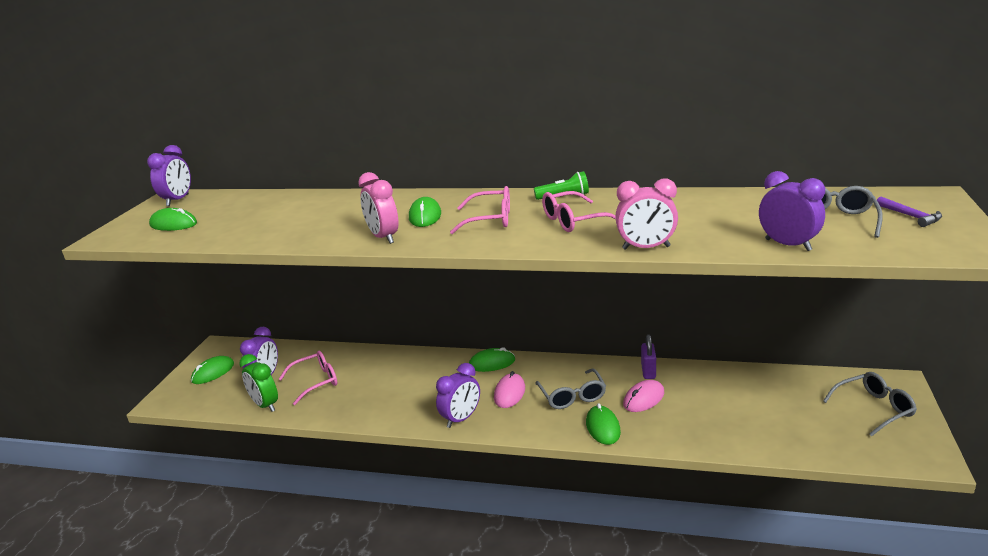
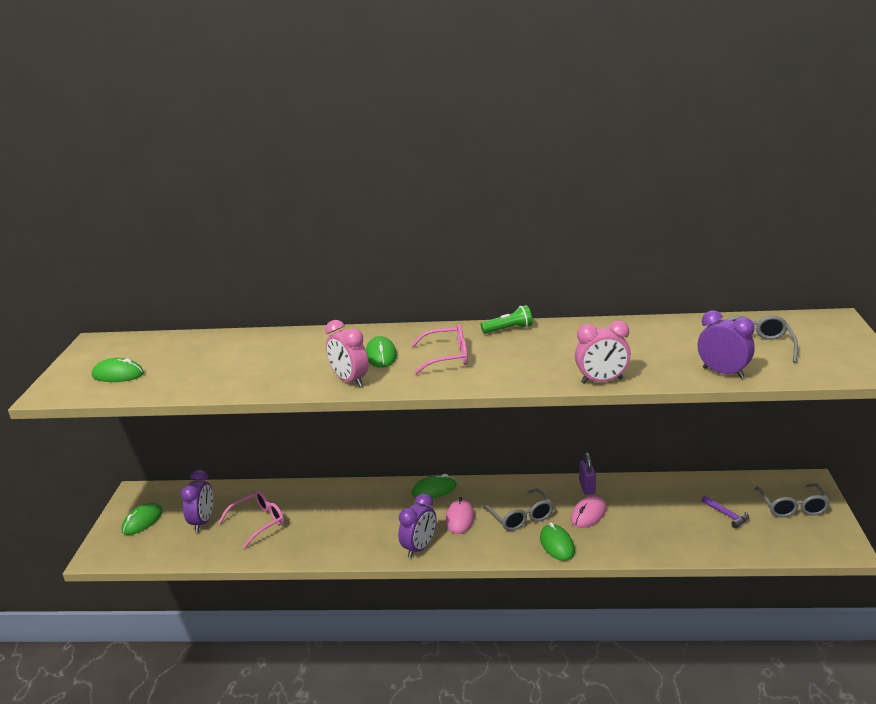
camera: 10 degrees left, 0 degrees up
purple clock [147,145,191,206] -> none
green clock [239,354,278,412] -> none
pink glasses [542,191,616,232] -> none
grey glasses [823,372,917,437] -> grey glasses turned 120 degrees clockwise [755,483,830,517]
purple hammer [877,197,942,227] -> purple hammer moved to [701,495,749,528]

